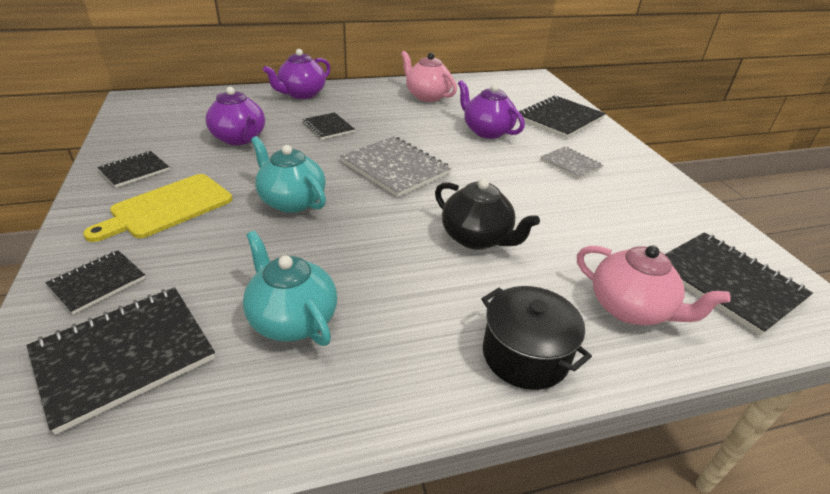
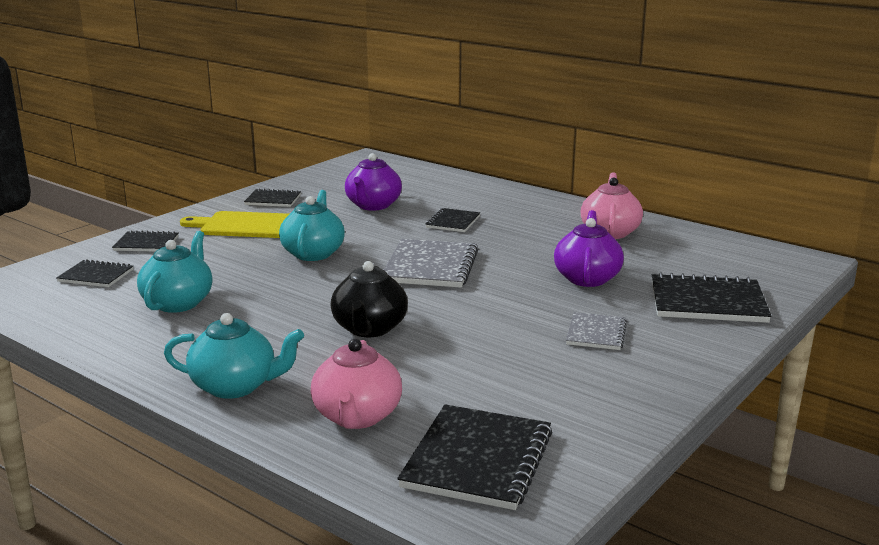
camera: 55 degrees right, 15 degrees down
black notebook [27,287,215,435] -> black notebook [56,259,133,287], size x0.57
purple teapot [263,49,331,99] -> none
black pot [481,286,592,390] -> turquoise teapot [164,313,304,399]

